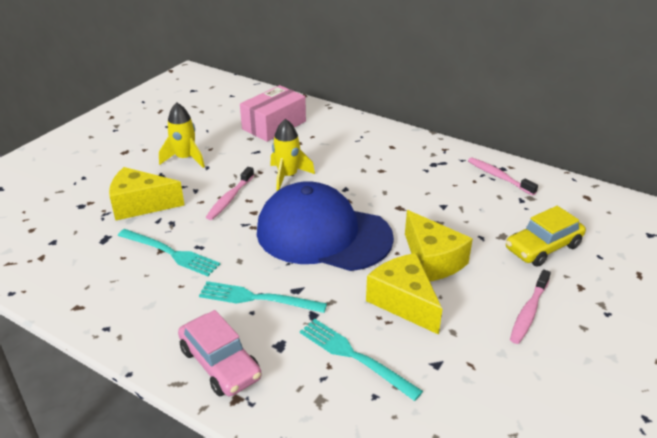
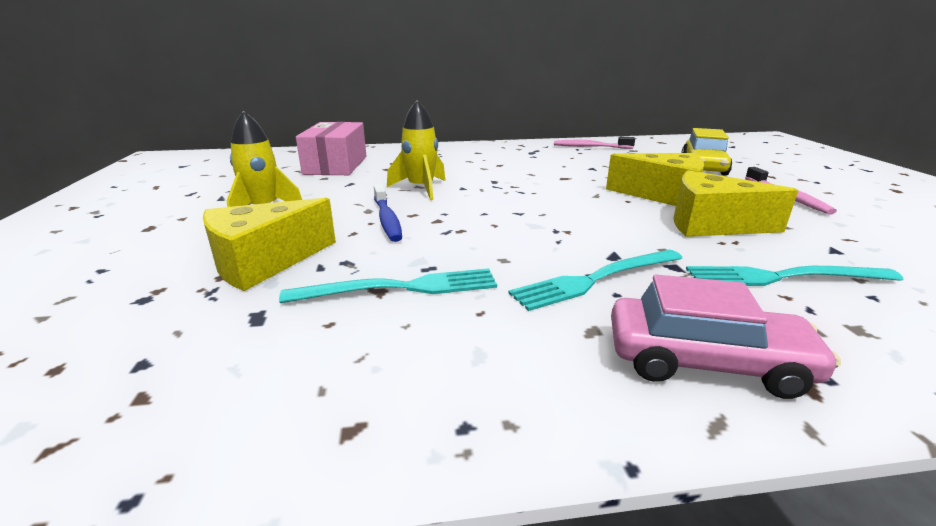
camera: 40 degrees left, 10 degrees down
pink toothbrush [206,167,254,220] -> blue toothbrush [374,184,402,242]
blue cap [257,181,394,271] -> none

